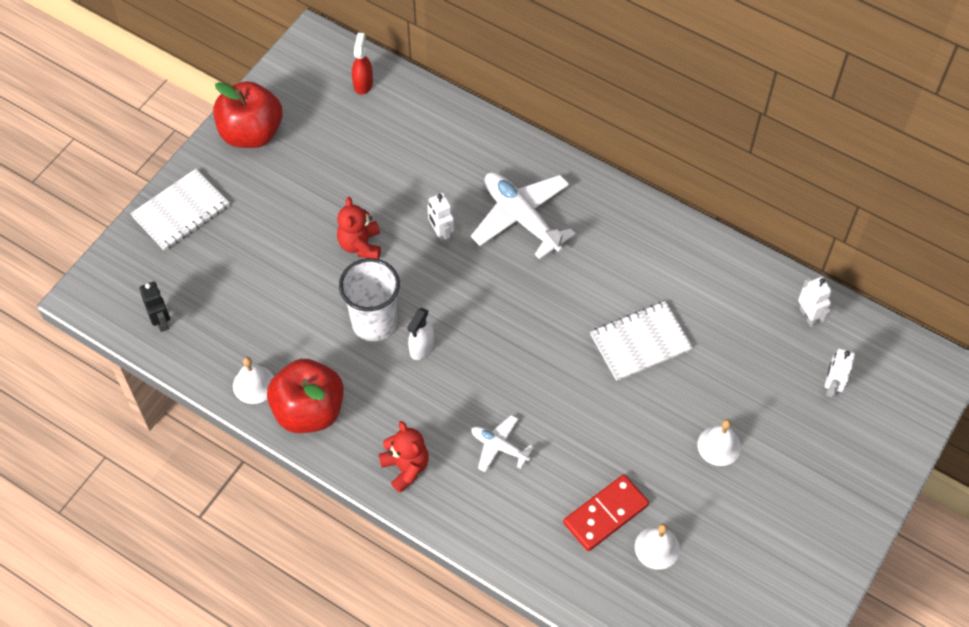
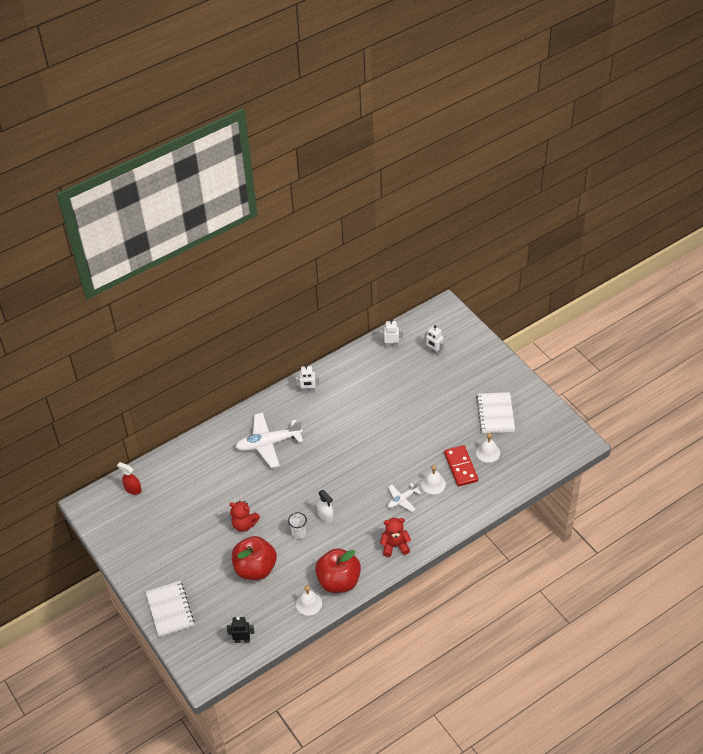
camera: 65 degrees left, 10 degrees down
red apple [213,81,283,148] -> red apple moved to [232,536,277,580]
white cup [339,258,400,341] -> white cup [288,512,307,539], size x0.52
white robot [427,193,454,244] -> white robot moved to [296,365,319,393]
white notebook [590,301,693,381] -> white notebook moved to [476,392,515,433]
white bell [697,419,741,466] -> white bell moved to [421,465,446,494]

